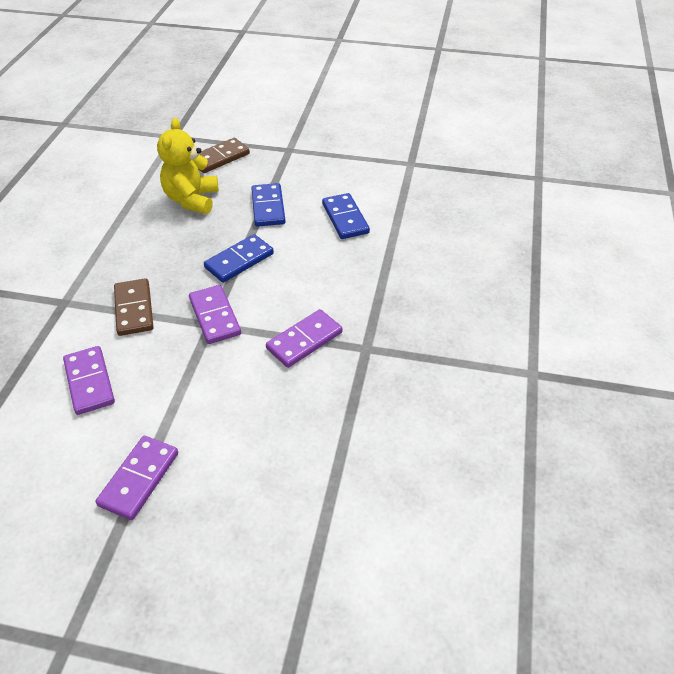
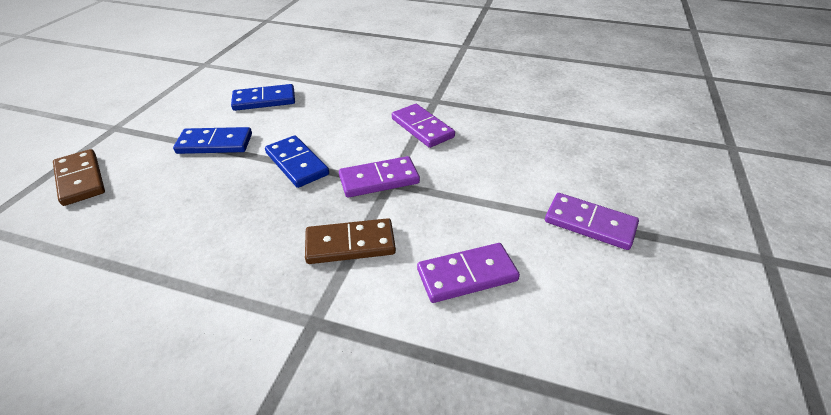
camera: 85 degrees left, 5 degrees down
yellow teddy bear [157,118,219,214] -> none

